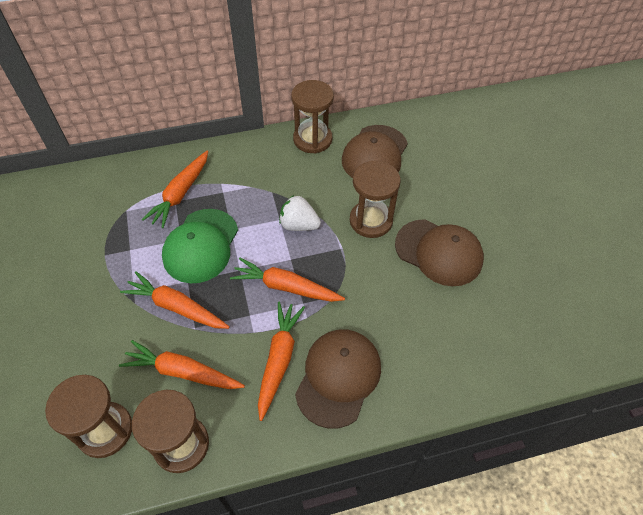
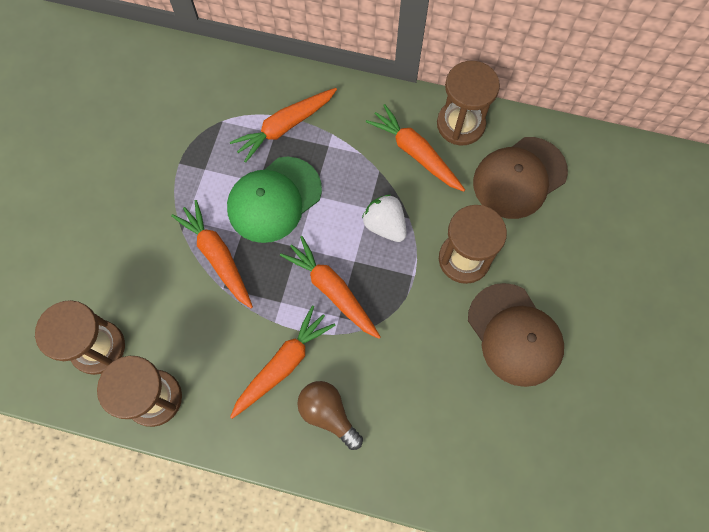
camera: 30 degrees right, 15 degrees up
orange carrot [119,340,245,389] -> orange carrot moved to [366,104,465,192]
brown cap [295,329,381,429] -> brown light bulb [297,381,363,450]

